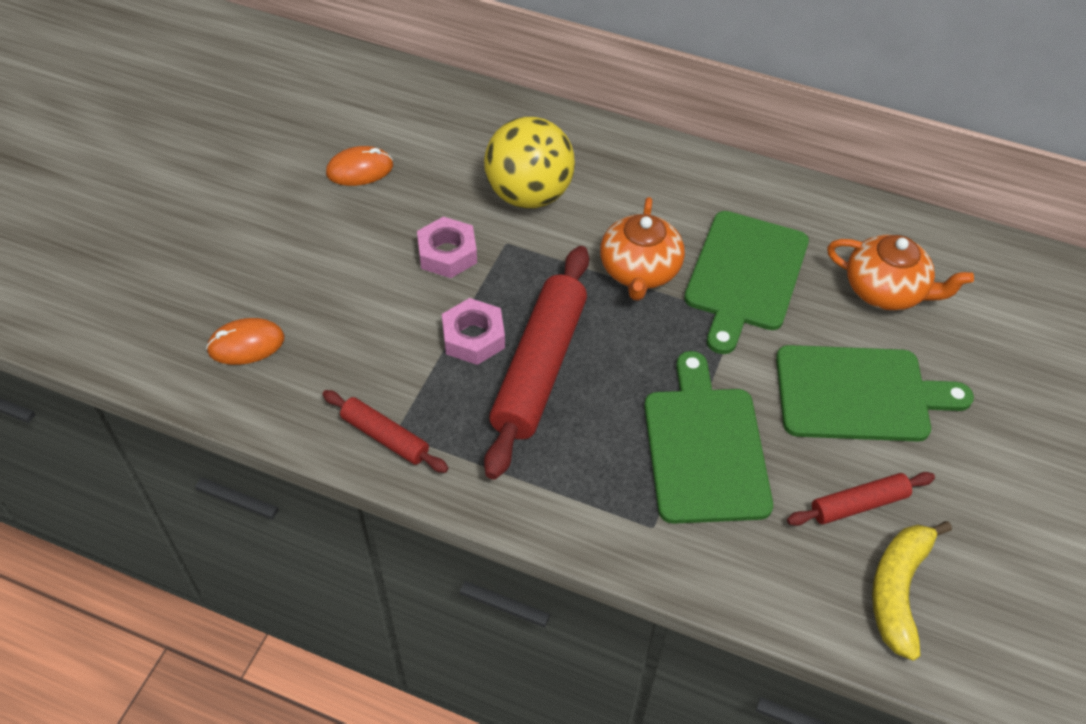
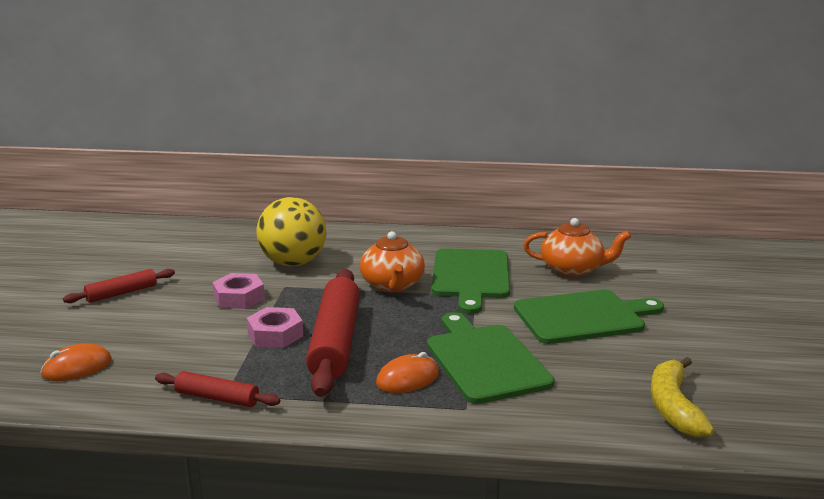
camera: 15 degrees left, 30 degrees down
orange mouse [326,146,393,186] -> orange mouse moved to [376,352,439,393]
red rolling pin [787,472,935,526] -> red rolling pin moved to [63,269,175,303]

